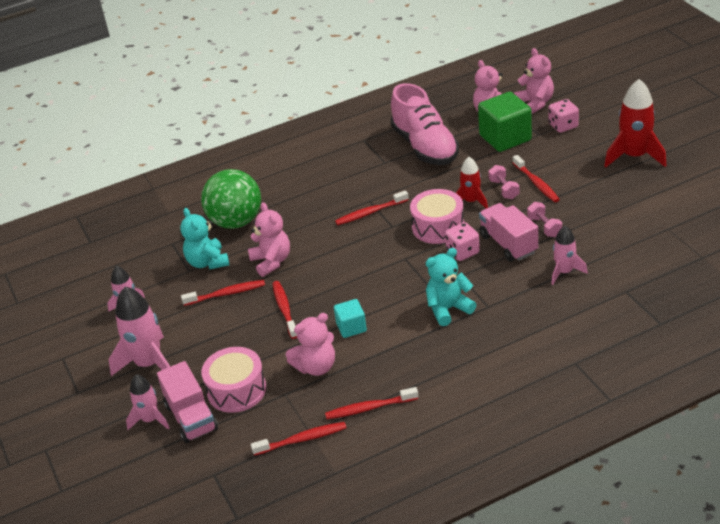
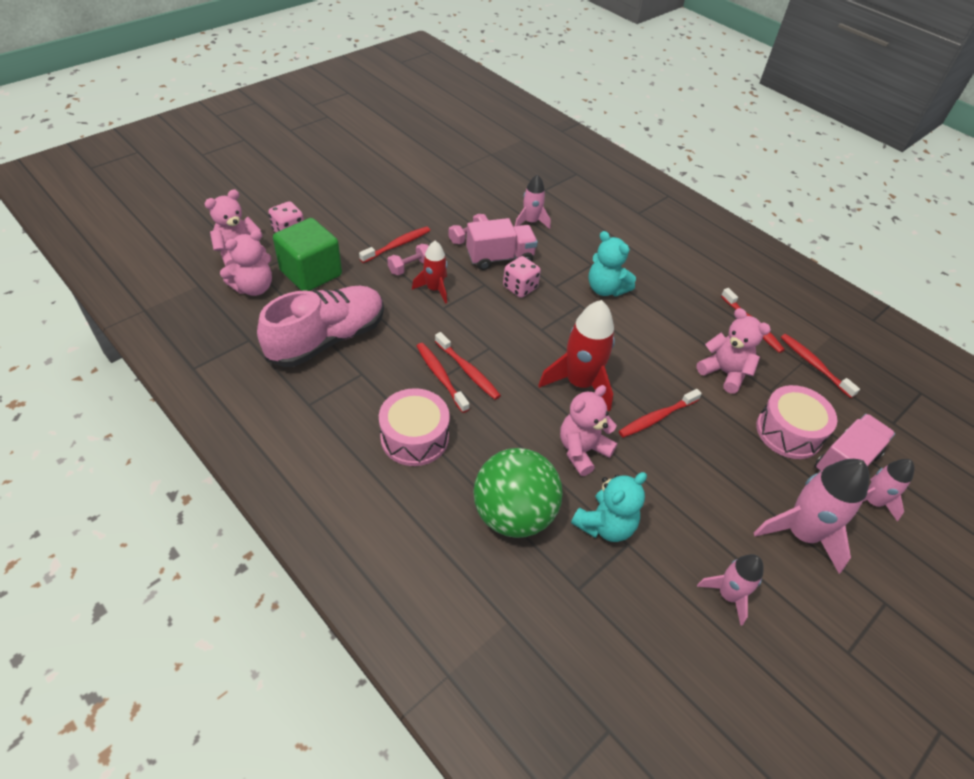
camera: 115 degrees left, 10 degrees up
red toothbrush [181,280,265,306] -> red toothbrush moved to [417,343,469,413]
turquoise cube [334,299,367,338] -> none
pink drum [410,189,464,244] -> pink drum moved to [379,388,450,466]
pink truck [479,203,538,262] -> pink truck turned 150 degrees counterclockwise [466,218,538,270]
red rocket [604,79,667,167] -> red rocket moved to [538,300,615,412]

